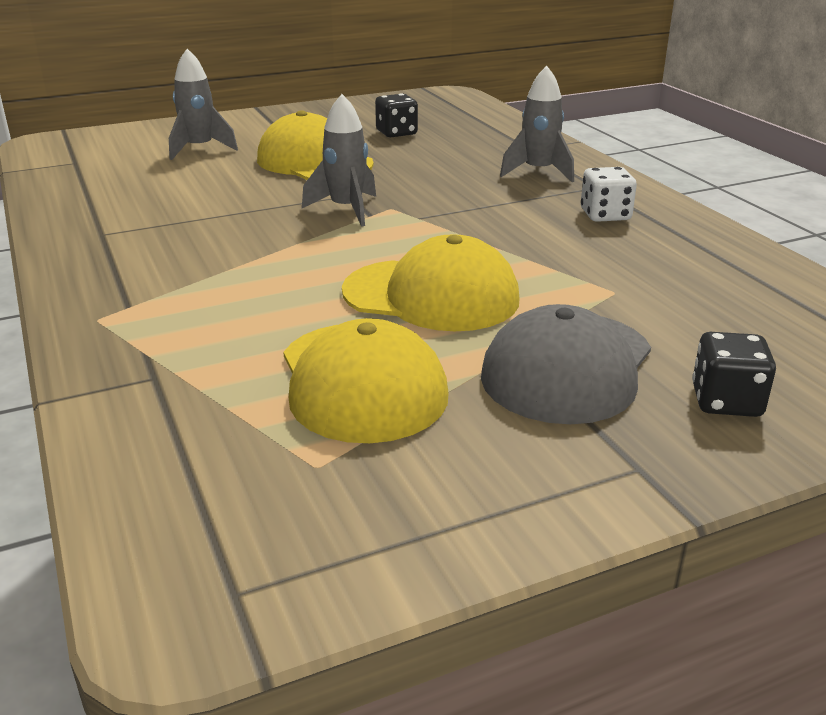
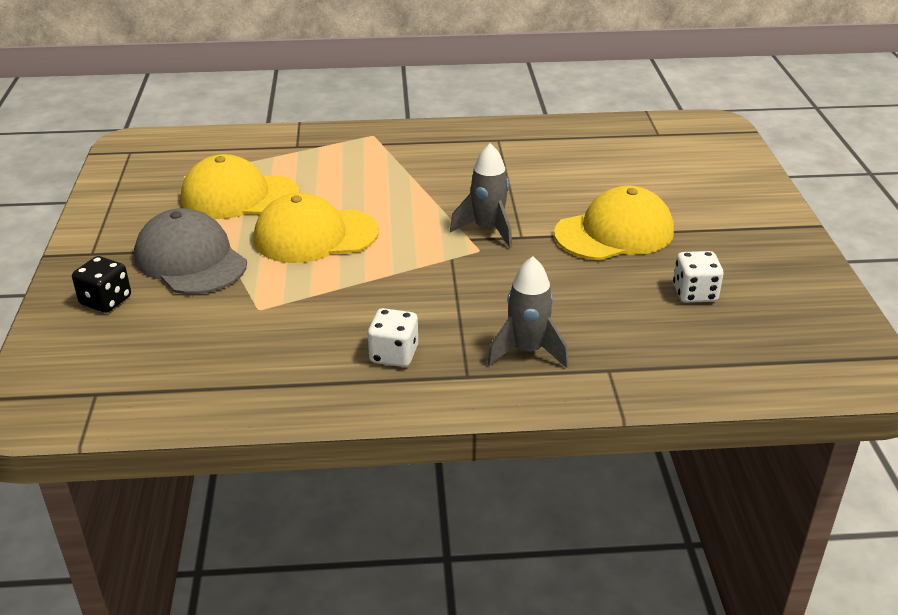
camera: 110 degrees right, 5 degrees up
grey rocket [169,49,238,160] -> none
yellow cap [342,234,520,331] -> yellow cap turned 45 degrees clockwise [254,193,379,263]
black dice [375,94,418,137] -> white dice [673,251,724,303]

